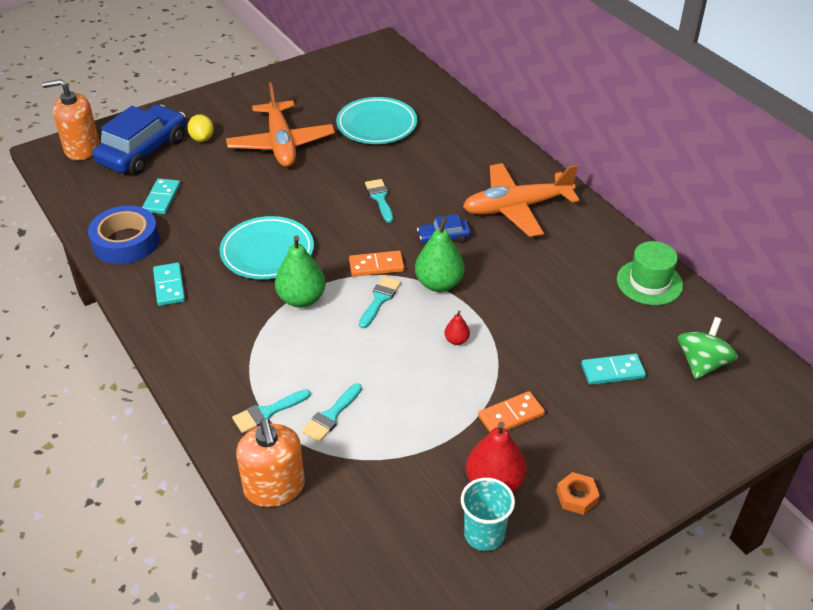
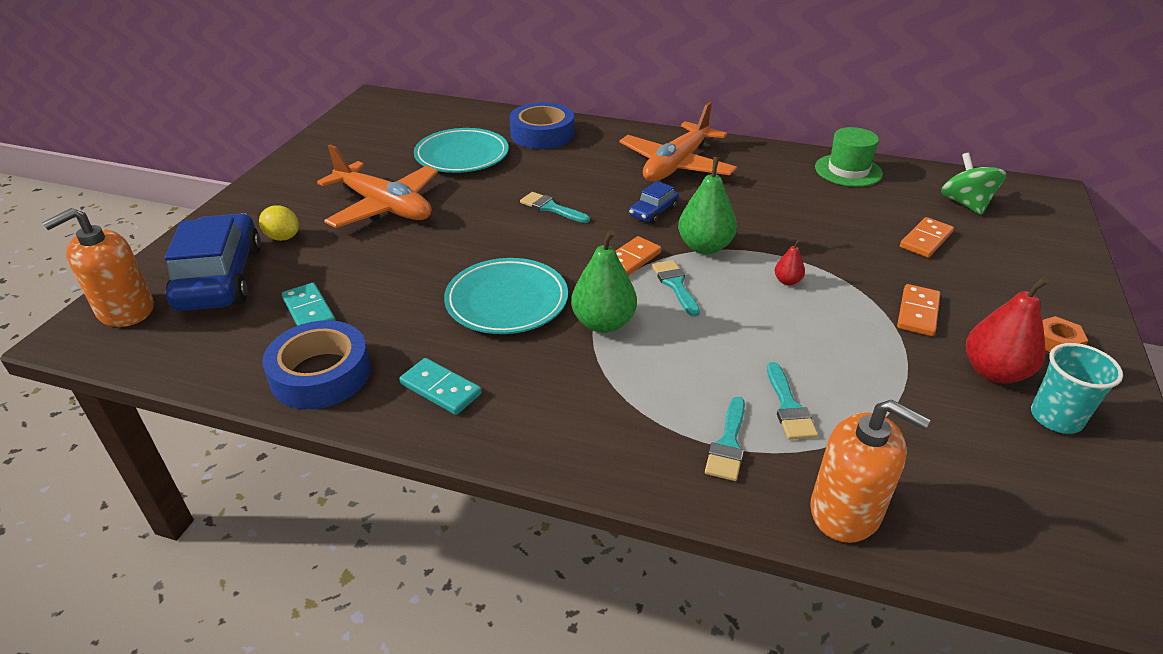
camera: 40 degrees left, 5 degrees down
turquoise domino [581,353,646,385] -> orange domino [900,217,954,258]
none -> blue tape [510,102,574,149]

